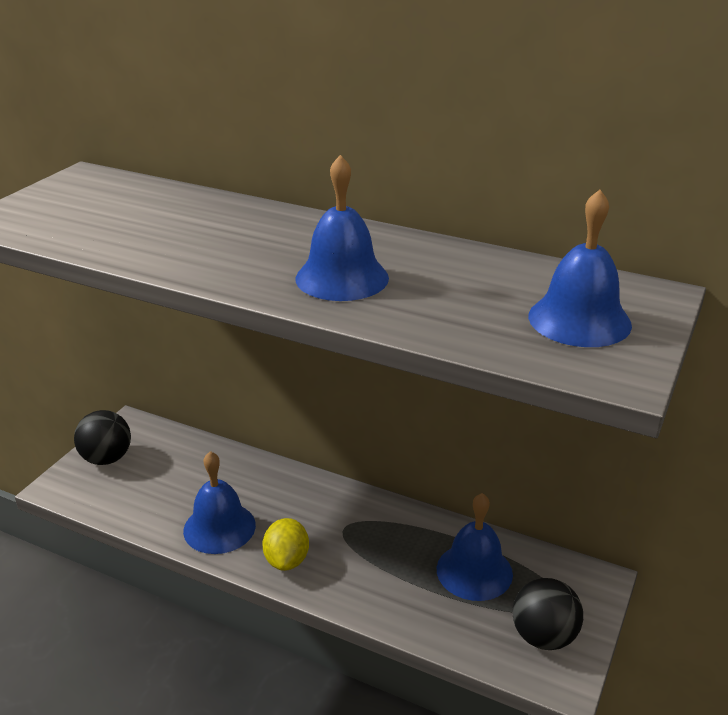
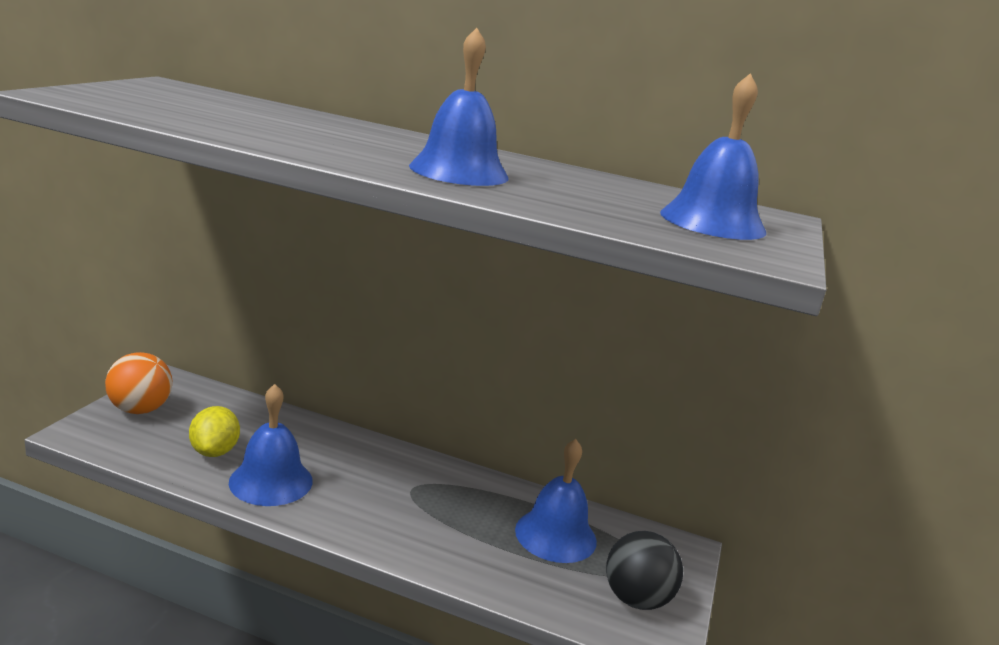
camera: 10 degrees left, 10 degrees down
black ball [74,410,131,465] -> orange ball [105,352,172,414]
yellow lemon [262,518,309,571] -> yellow lemon moved to [189,406,240,457]

